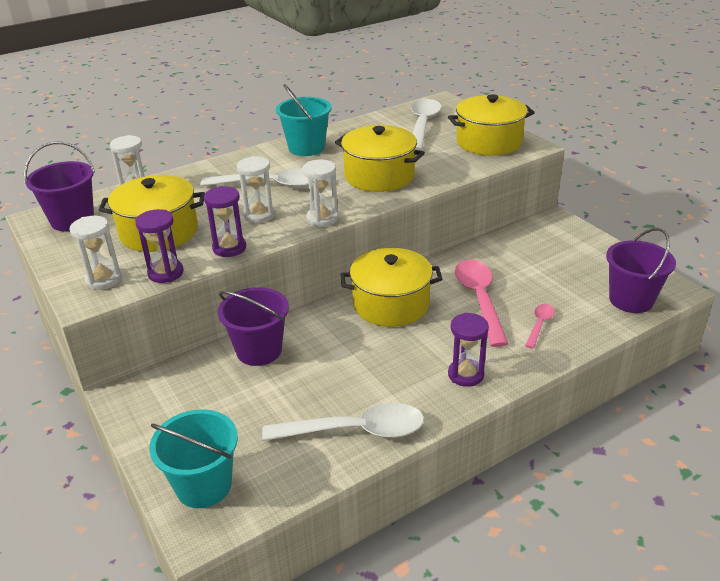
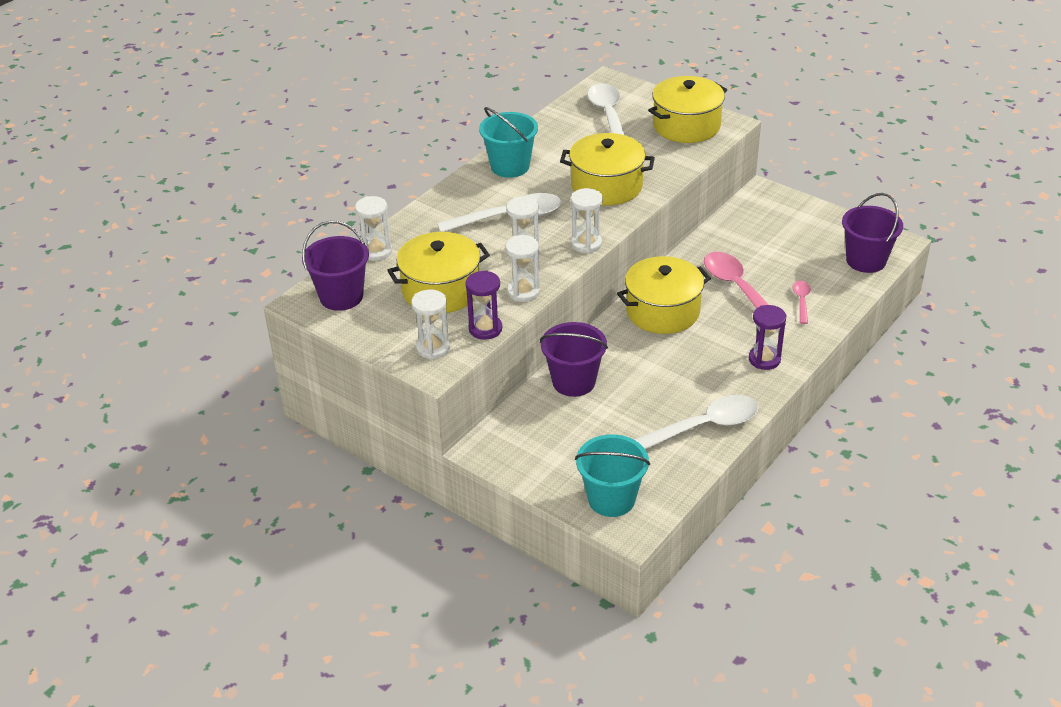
camera: 20 degrees left, 5 degrees up
purple hourglass [204,186,246,257] -> white hourglass [505,235,540,302]

